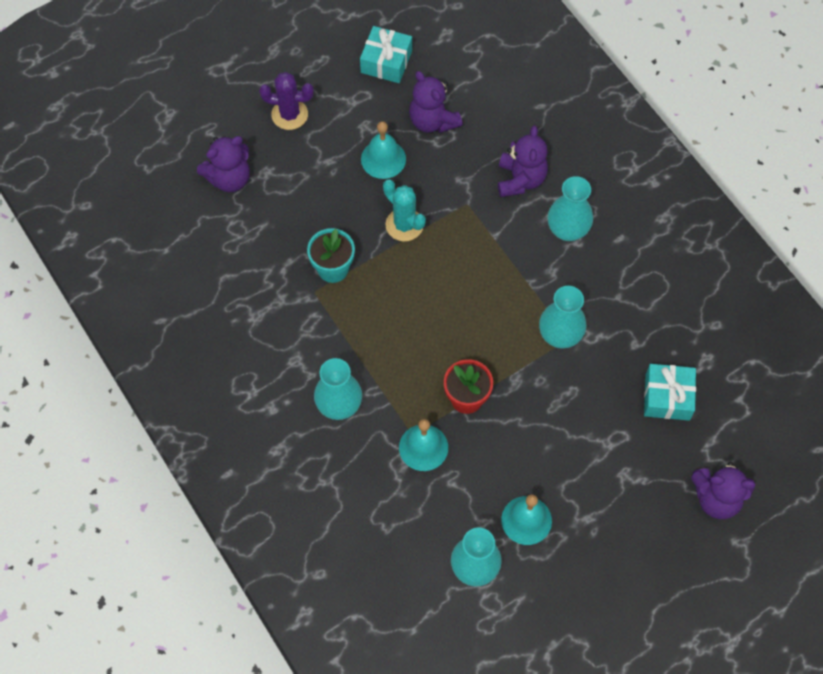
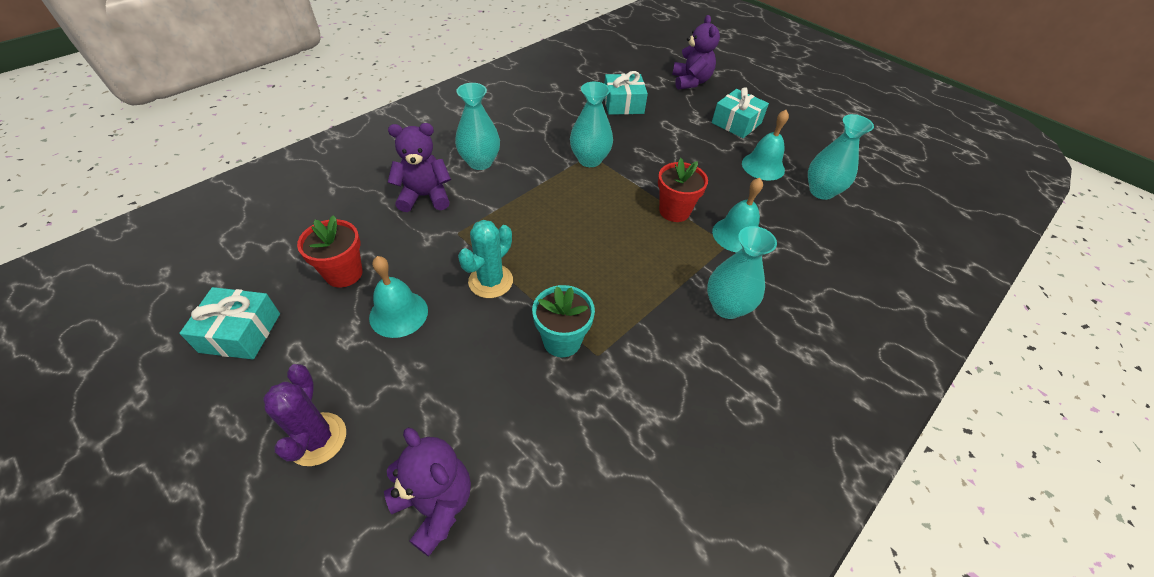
camera: 105 degrees left, 15 degrees down
purple teddy bear [409,71,463,133] -> red flower pot [297,215,362,288]
none -> turquoise gift [712,87,769,138]

